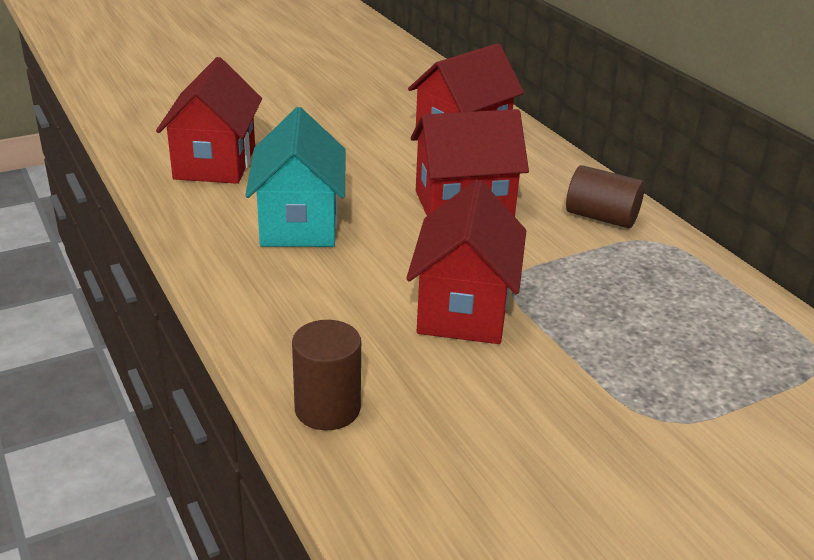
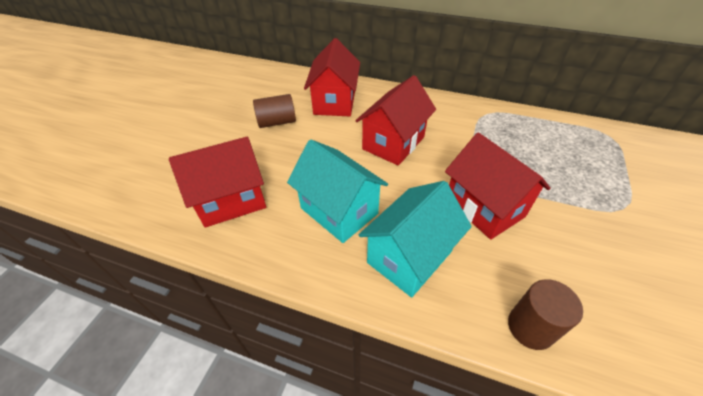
camera: 40 degrees left, 15 degrees up
red house [156,57,262,184] -> red house turned 75 degrees counterclockwise [169,137,266,228]
brown cylinder [566,165,645,228] -> brown cylinder moved to [253,94,296,128]
none -> turquoise house [359,181,472,297]

